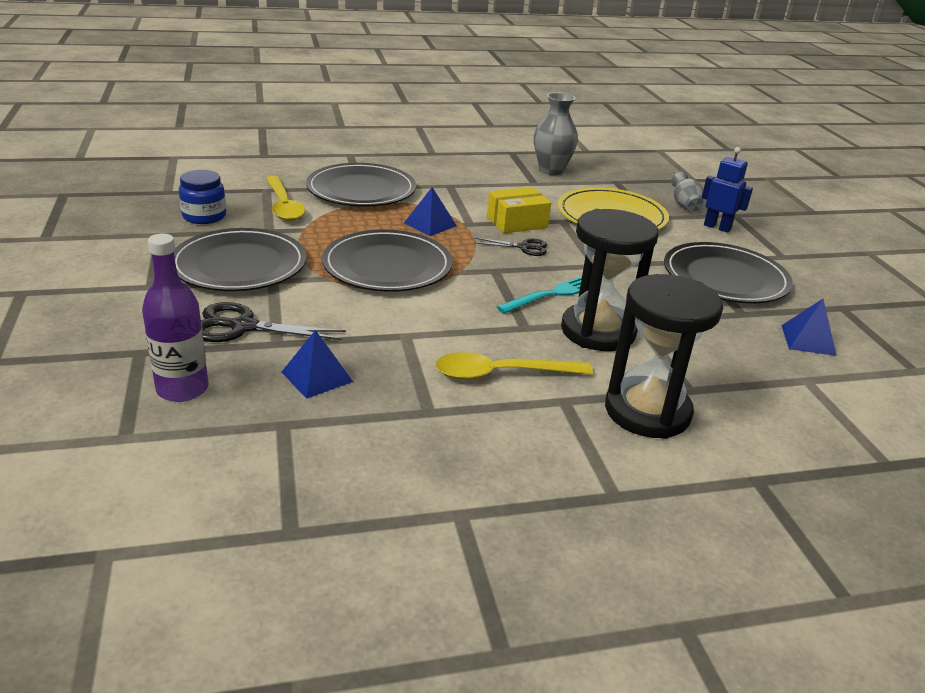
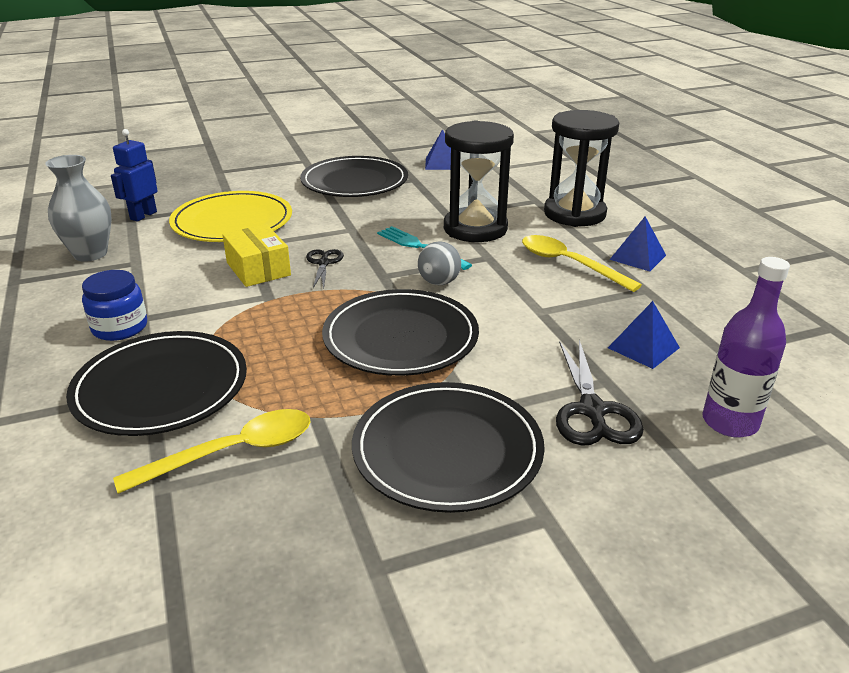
camera: 95 degrees left, 0 degrees up
blue jar [179,170,226,224] -> blue jar moved to [82,270,147,341]
blue pyramid [404,187,457,236] -> blue pyramid moved to [610,216,666,271]
yellow spoon [435,352,593,380] -> yellow spoon turned 150 degrees clockwise [522,235,642,292]
grey vase [671,172,704,212] -> none
blue robot [702,147,753,233] -> blue robot moved to [111,129,158,221]
none -> grey ball [418,241,461,285]

